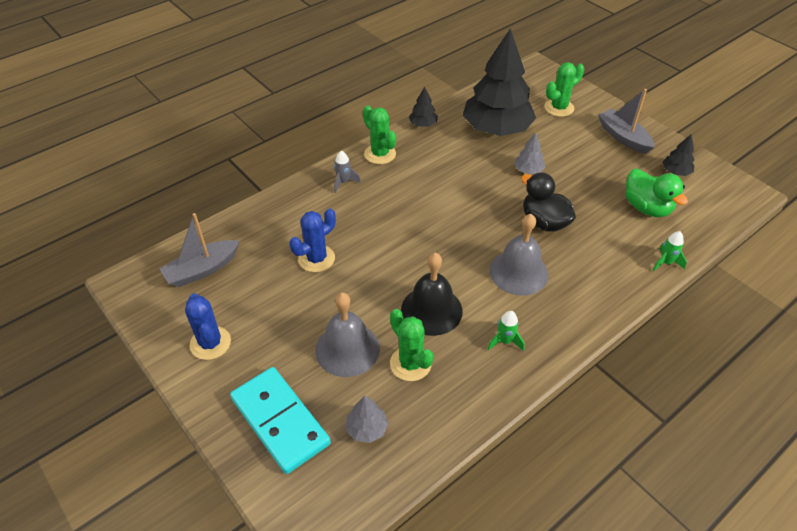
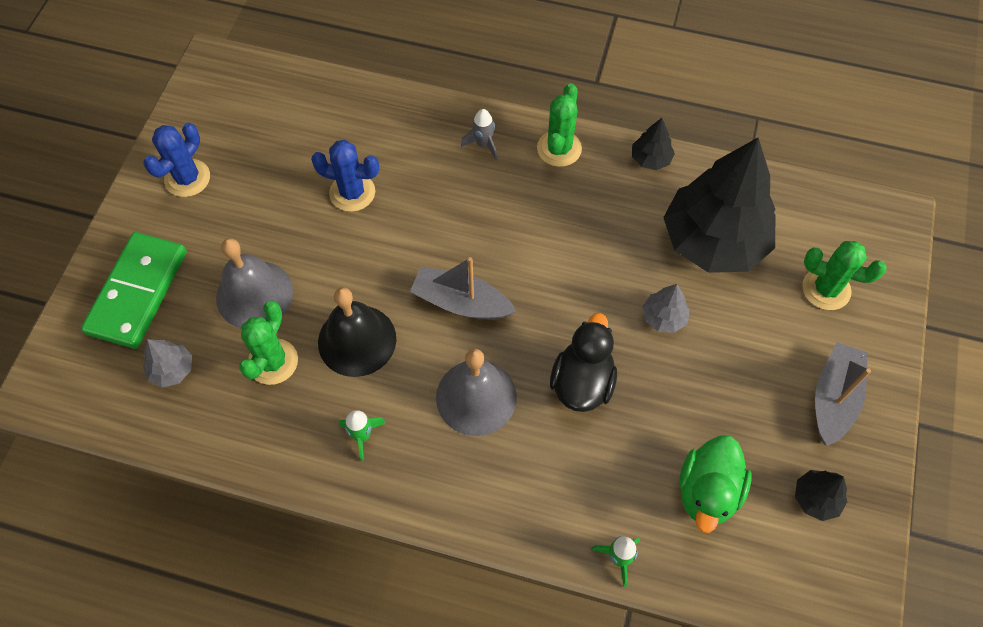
camera: 55 degrees right, 15 degrees up
grey boat [159,213,239,287] -> grey boat moved to [410,257,516,320]
turquoise domino [230,367,331,474] -> green domino [81,232,187,349]

